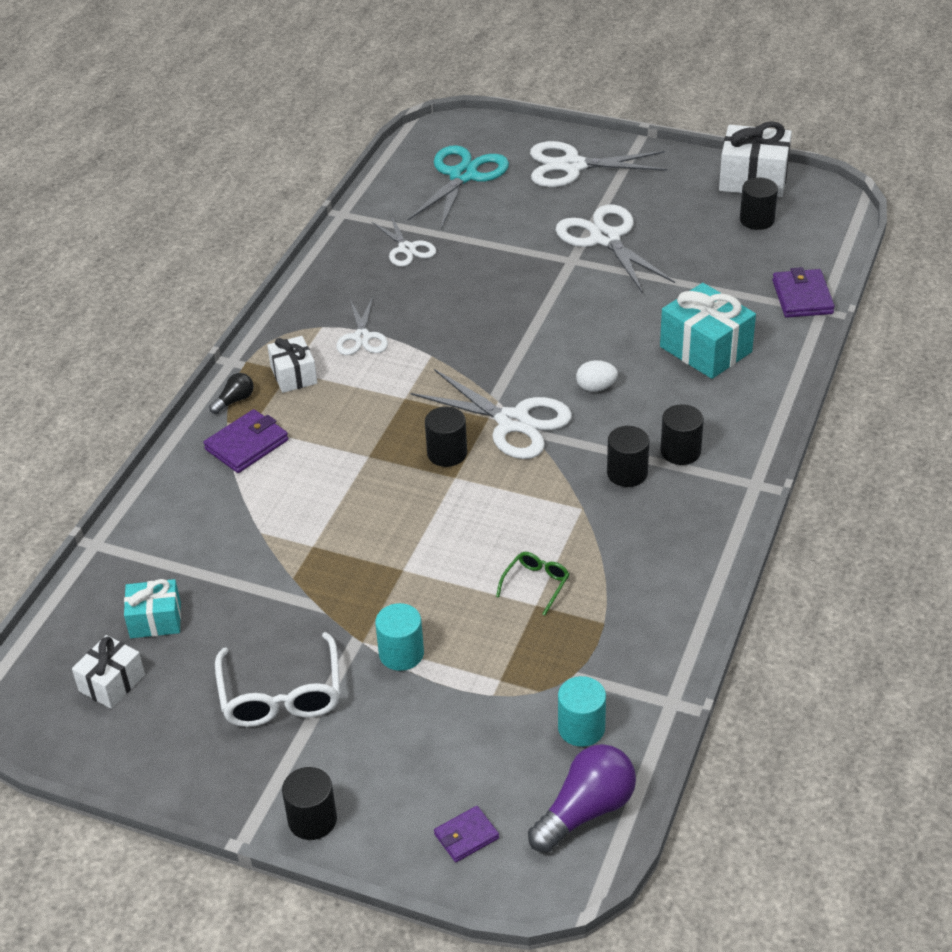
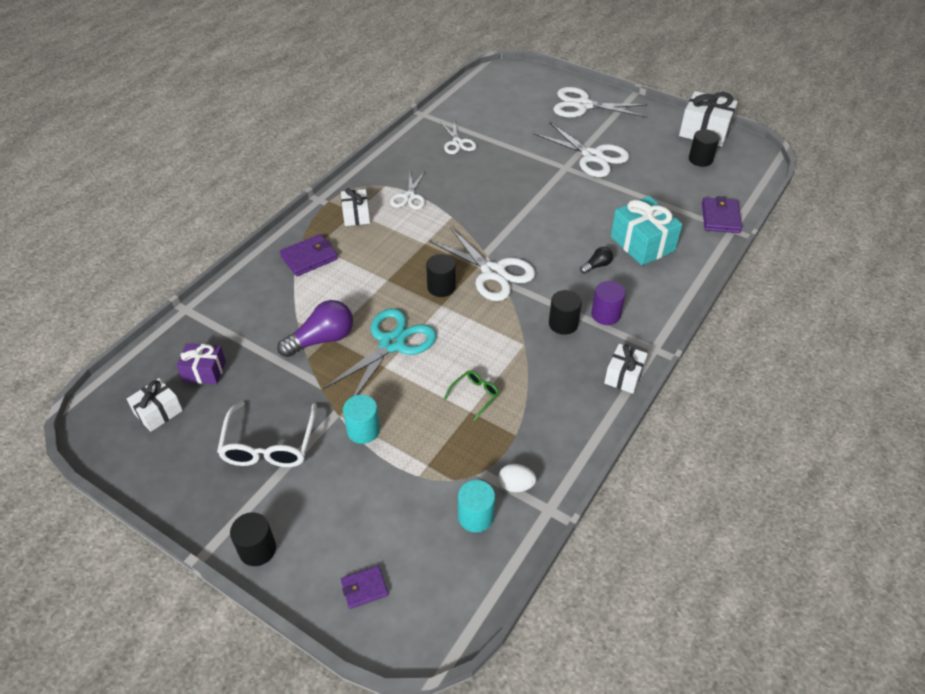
camera: 10 degrees right, 5 degrees up
turquoise gift [124,579,181,638] -> purple gift [177,343,226,384]
black light bulb [209,373,254,414] -> black light bulb moved to [580,247,613,274]
turquoise scissors [408,145,509,229] -> turquoise scissors moved to [323,308,437,396]
purple light bulb [528,744,636,853] -> purple light bulb moved to [277,300,353,357]
white scissors [556,204,675,294] -> white scissors turned 150 degrees clockwise [533,122,630,177]
white egg [576,360,618,392] -> white egg moved to [498,464,536,492]
black cylinder [660,404,704,465] -> purple cylinder [591,281,626,325]
none -> white gift [604,344,648,394]

